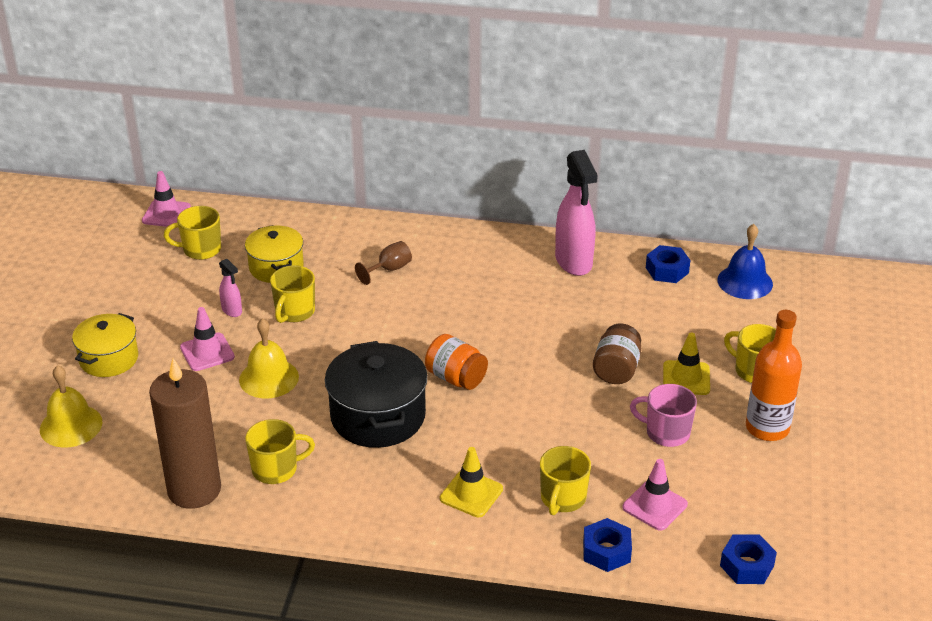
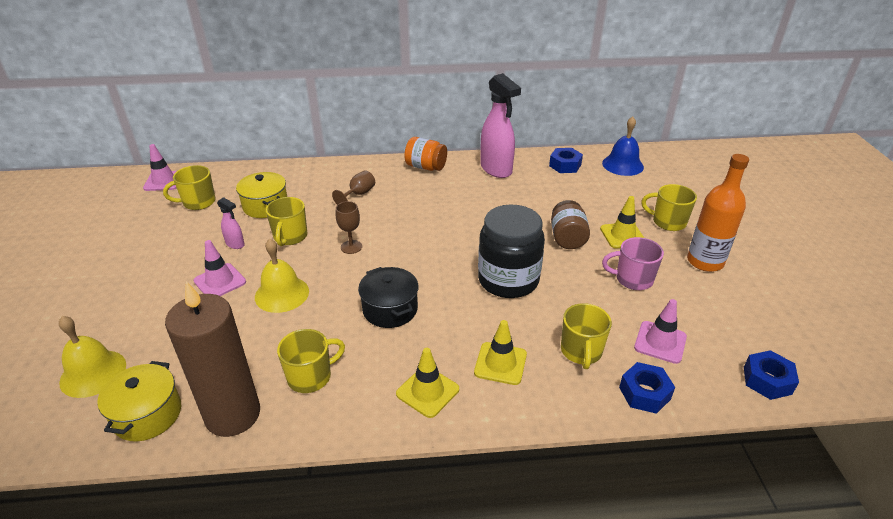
camera: 15 degrees left, 0 degrees up
yellow pot [72,313,138,377] -> yellow pot moved to [97,361,181,442]
black pot [325,341,428,448] -> black pot [358,267,419,328], size x0.65
orange jar [425,334,488,390] -> orange jar moved to [404,137,447,171]
none -> brown goblet [336,201,362,254]
none -> yellow traffic cone [396,348,459,418]
none -> black jar [478,204,545,298]

